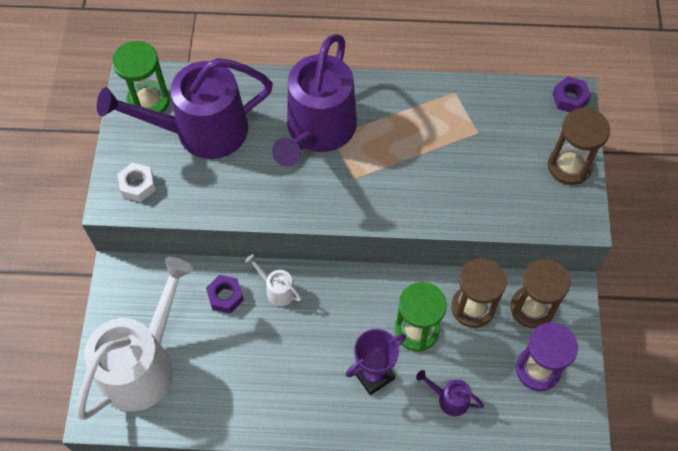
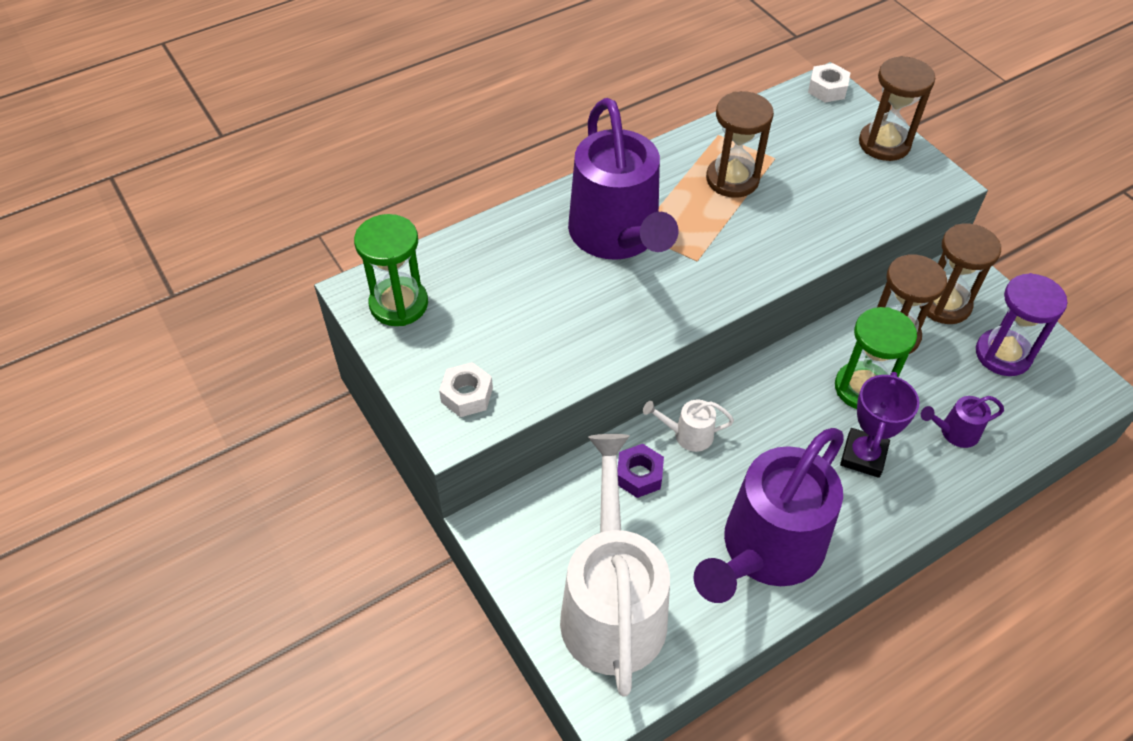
camera: 35 degrees left, 10 degrees down
purple watering can [97,58,273,159] -> purple watering can moved to [694,428,844,603]
purple nut [553,76,591,112] -> white nut [808,63,850,102]
none -> brown hourglass [706,91,774,198]

